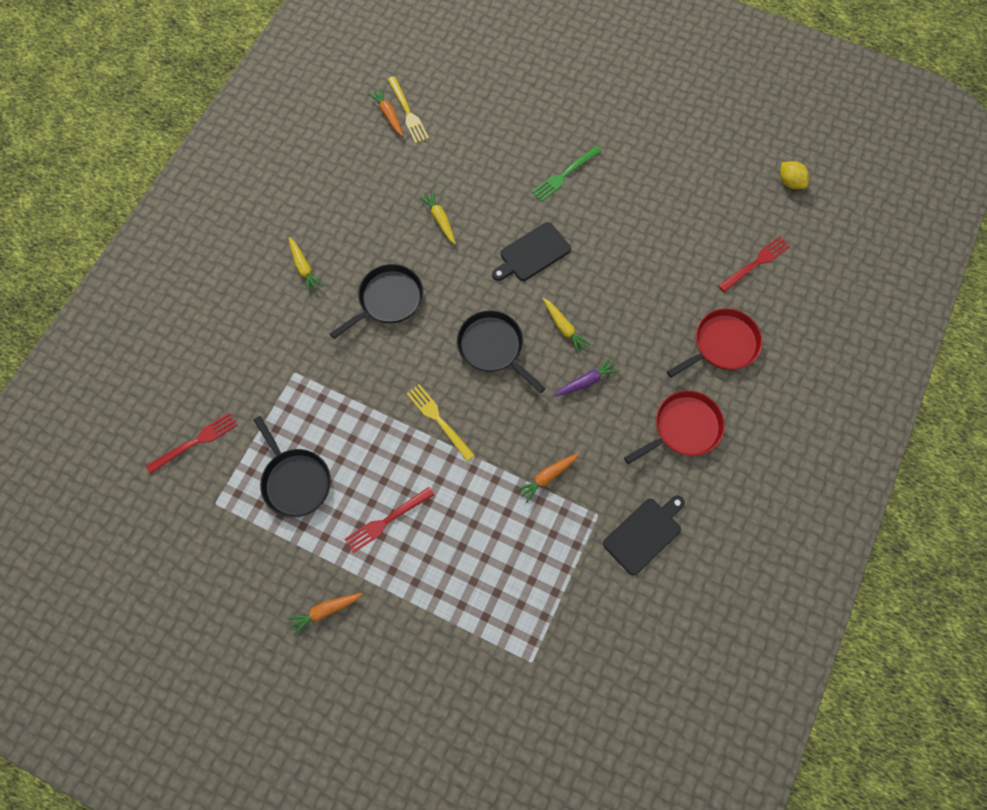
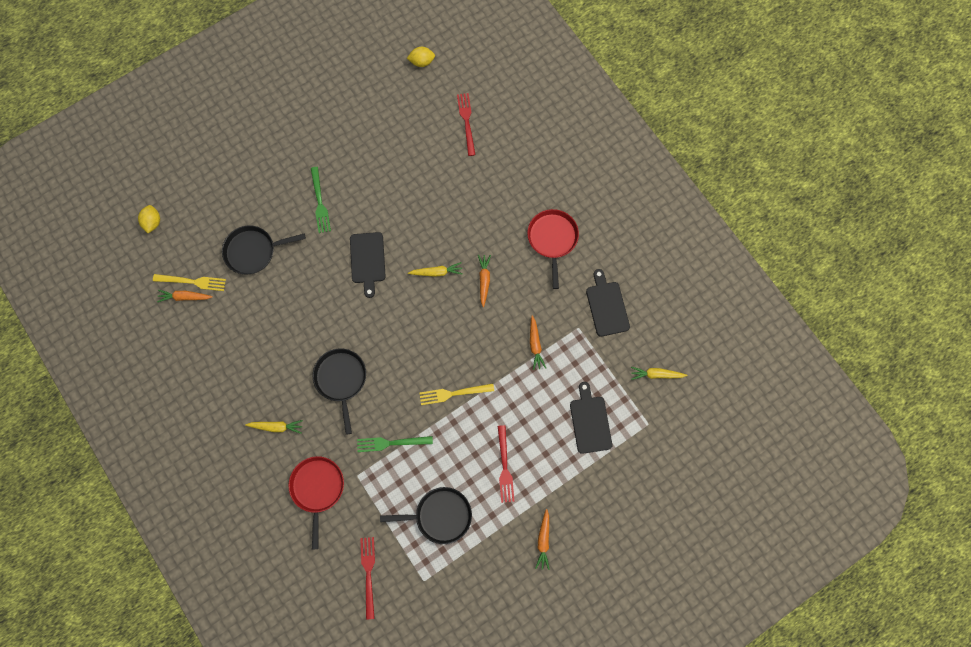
camera: 60 degrees left, 5 degrees up
yellow carrot [419,190,456,244] -> yellow carrot moved to [631,367,687,380]
black pan [457,311,546,393] -> black pan moved to [222,226,306,274]
purple carrot [554,357,620,396] -> orange carrot [478,255,491,307]
red pan [667,308,762,378] -> red pan moved to [288,456,344,549]
none -> yellow lemon [138,205,160,233]
none -> green fork [357,436,433,452]
none -> black cutting board [570,382,612,454]

